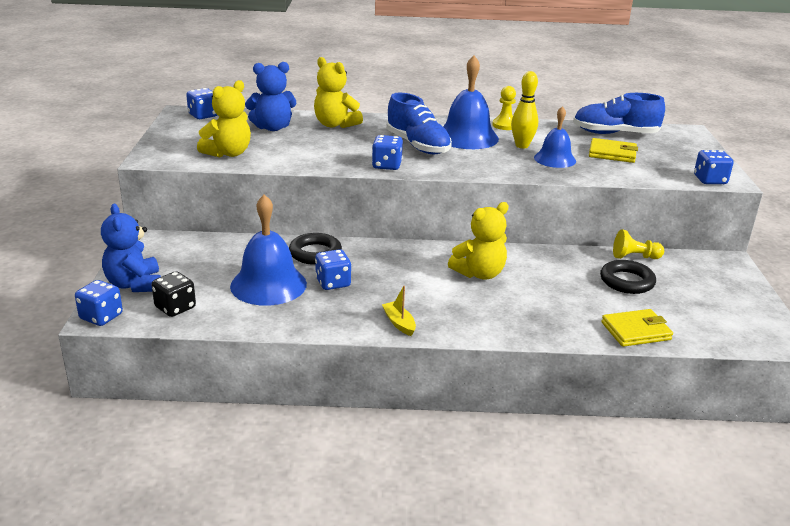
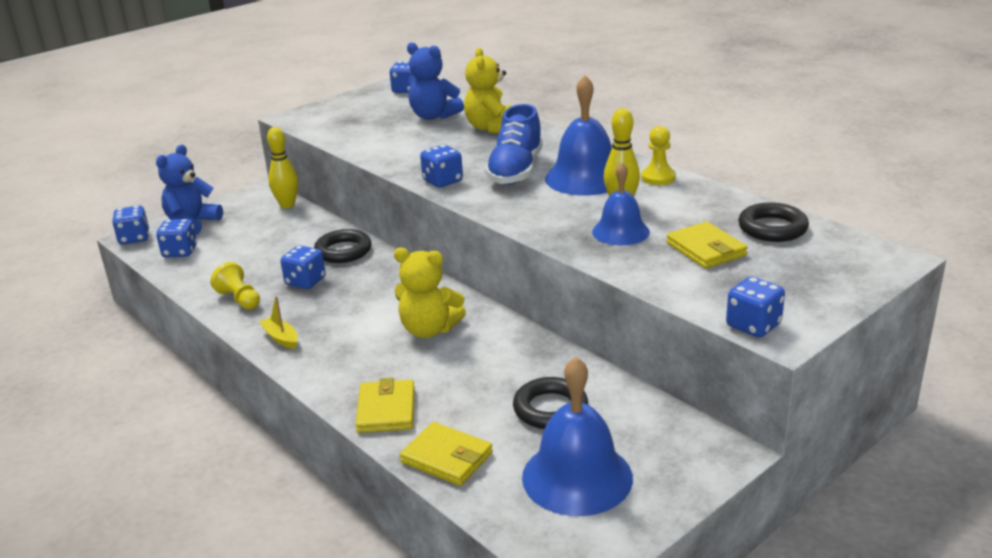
camera: 50 degrees right, 0 degrees up
black dice [152,271,196,317] -> blue dice [156,219,197,258]
yellow teddy bear [197,80,251,157] -> none
blue bell [230,194,307,306] -> blue bell moved to [522,357,633,516]
yellow boat [382,286,416,336] -> yellow boat turned 60 degrees counterclockwise [259,296,298,349]
blue shoe [573,93,665,134] -> black ring [738,203,809,242]
yellow pawn [613,229,664,259] -> yellow pawn moved to [210,262,260,310]
none -> yellow bowling pin [267,127,298,208]
none -> yellow wallet [356,378,415,433]

